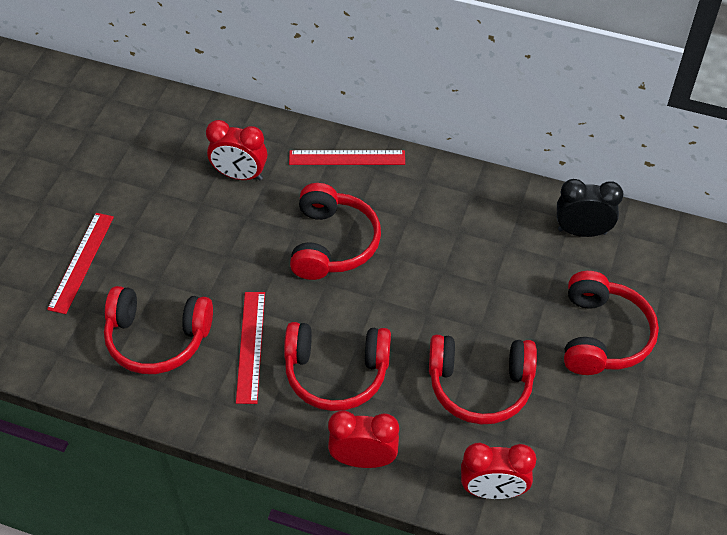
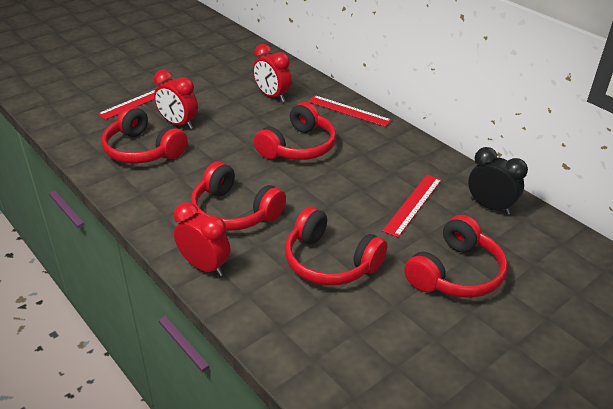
camera: 30 degrees right, 15 degrees down
red ruler [236,292,265,404] -> red ruler moved to [382,175,441,237]
red clock [461,443,536,499] -> red clock moved to [154,70,198,129]

